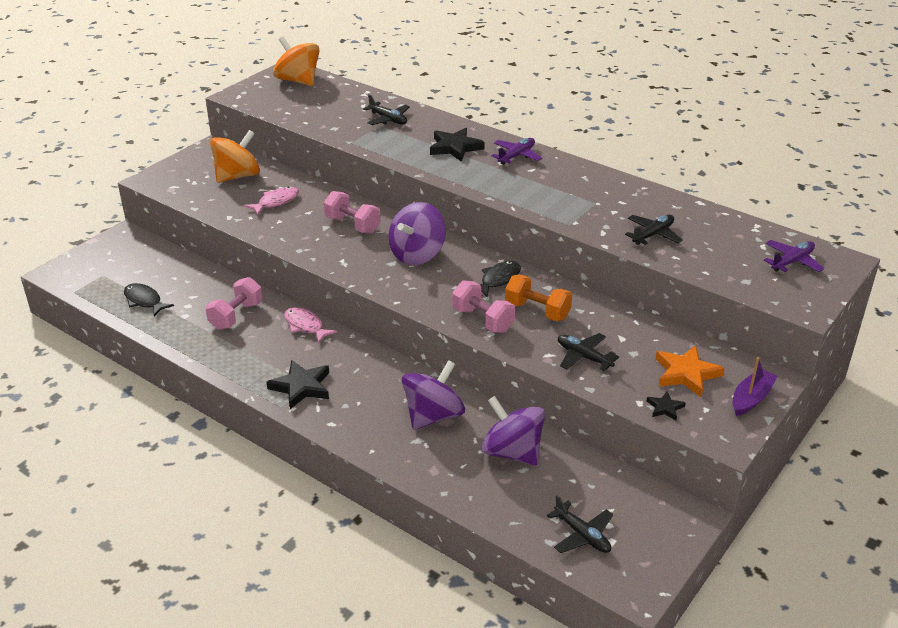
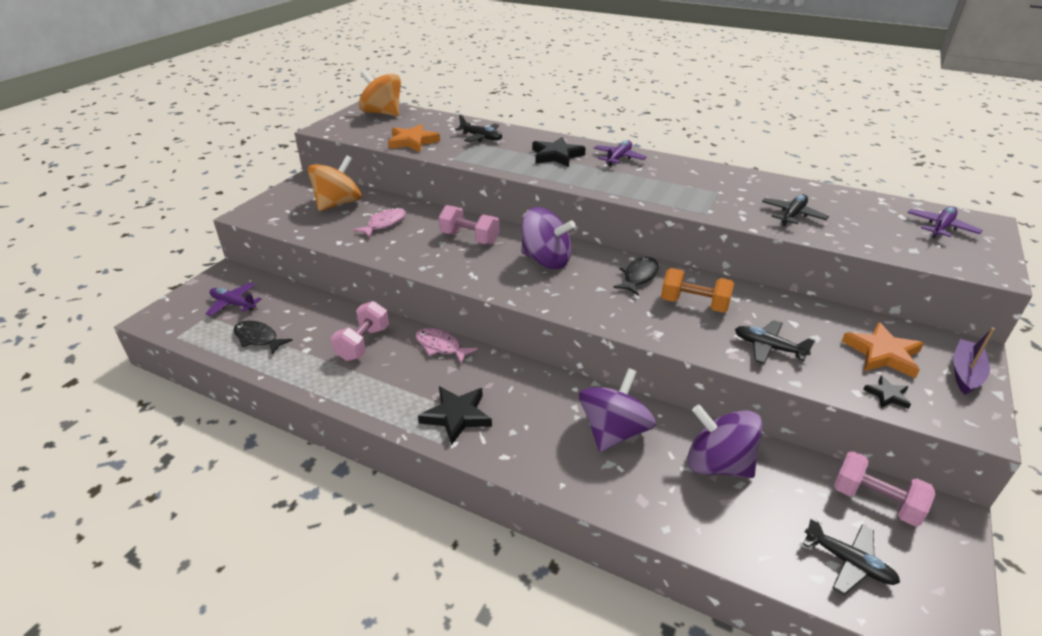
camera: 10 degrees left, 0 degrees up
purple spinning top [389,202,446,265] -> purple spinning top turned 90 degrees counterclockwise [521,207,575,269]
pink dumbbell [452,280,515,333] -> pink dumbbell moved to [834,451,935,526]
none -> purple plane [205,283,262,316]
none -> orange star [388,124,440,152]

